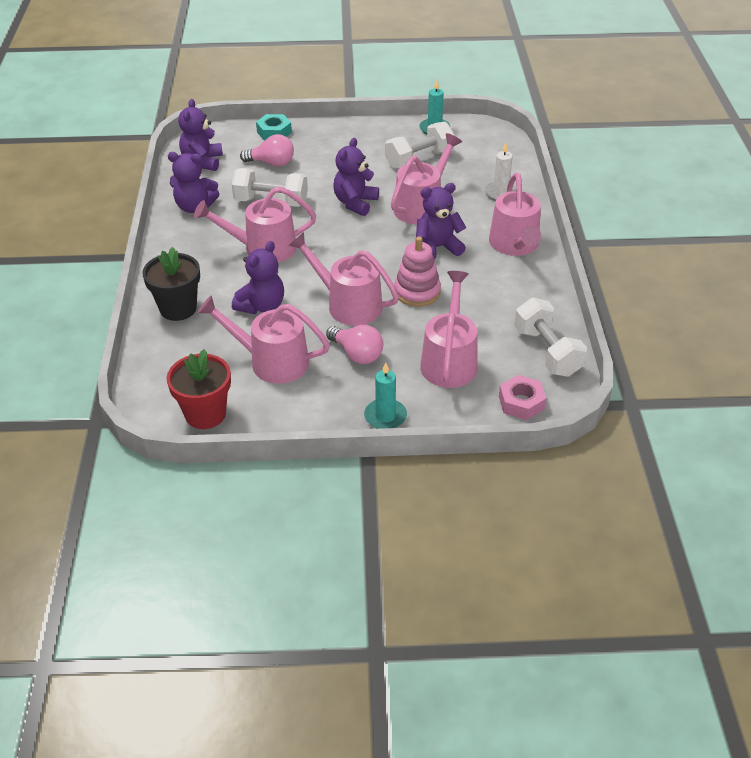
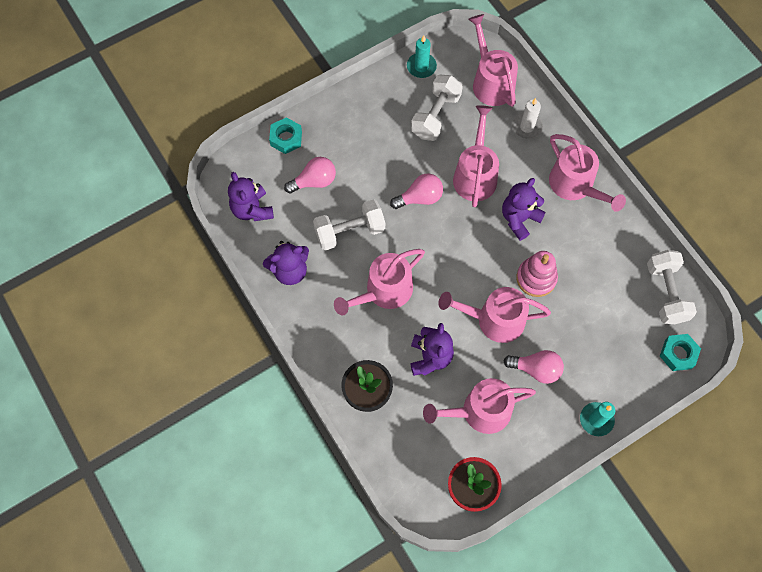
camera: 30 degrees left, 25 degrees up
purple teddy bear [333,138,379,216] -> pink light bulb [390,173,443,209]
pink watering can [420,271,478,388] -> pink watering can moved to [468,14,518,107]
pink nut [499,375,546,420] -> turquoise nut [660,334,701,371]
white dumbbell [514,298,587,377] -> white dumbbell turned 45 degrees clockwise [647,250,697,324]

